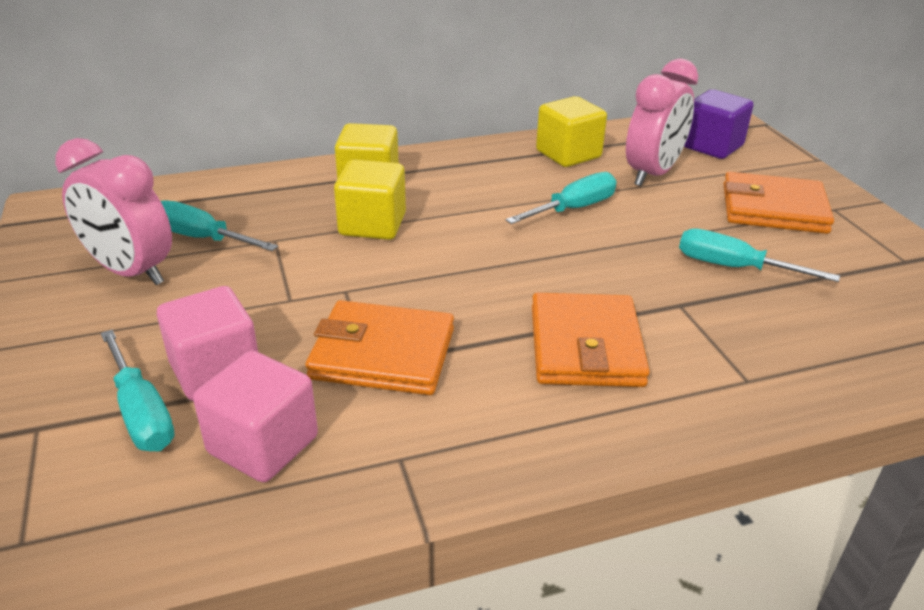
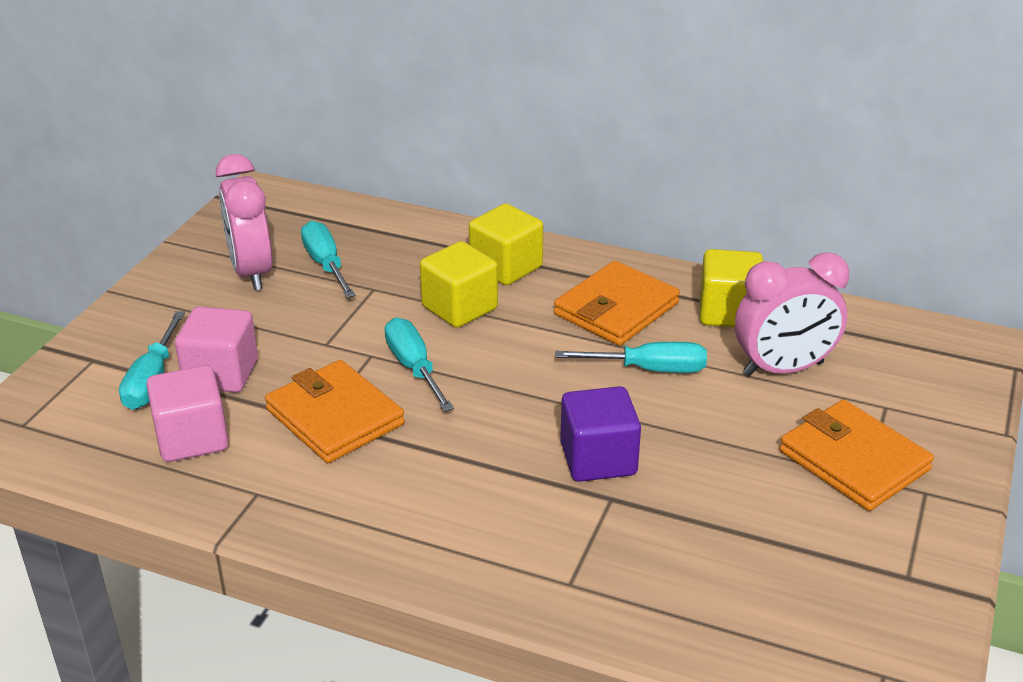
camera: 40 degrees right, 0 degrees up
orange wallet [532,293,650,387] -> orange wallet moved to [554,261,680,346]
turquoise screwdriver [679,228,840,282] -> turquoise screwdriver moved to [385,317,454,412]
purple cube [684,89,754,159] -> purple cube moved to [560,386,641,482]

